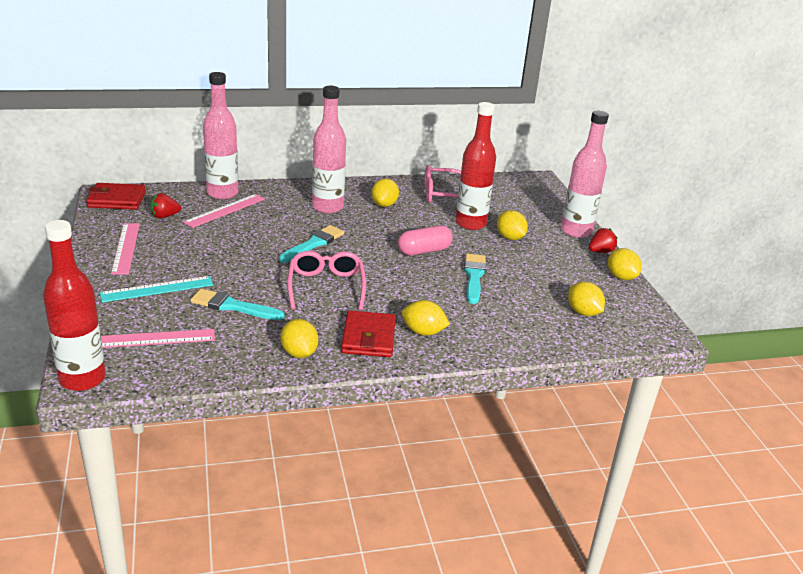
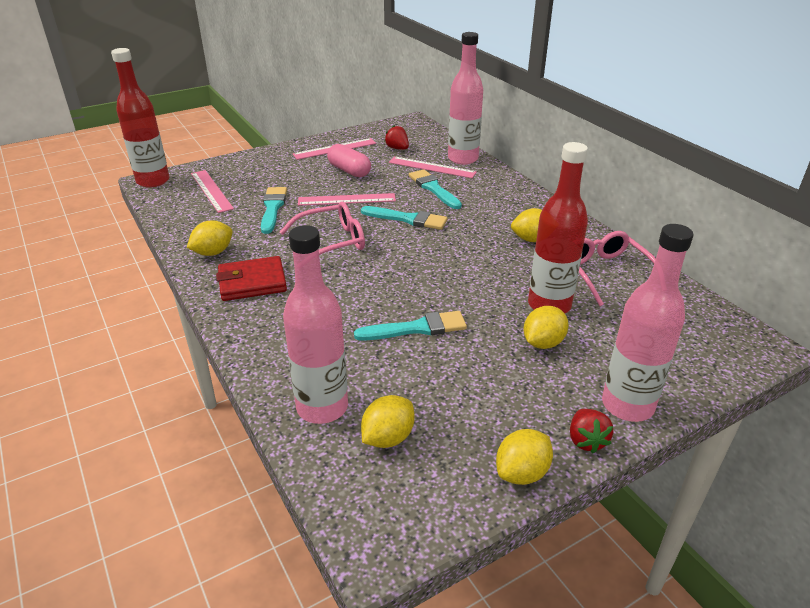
camera: 75 degrees right, 5 degrees up
red wallet [86,183,146,210] -> none
turquoise ruler [100,276,213,302] -> none
pink bottle [312,86,346,214] -> pink bottle moved to [283,225,348,424]
pink capsule [398,226,453,255] -> pink capsule moved to [327,144,371,177]
yellow lemon [401,300,450,336] -> none
red strawberry [589,228,617,253] -> red strawberry turned 45 degrees clockwise [570,409,613,453]
none -> pink ruler [298,193,396,206]
none -> turquoise brush [409,169,462,209]

